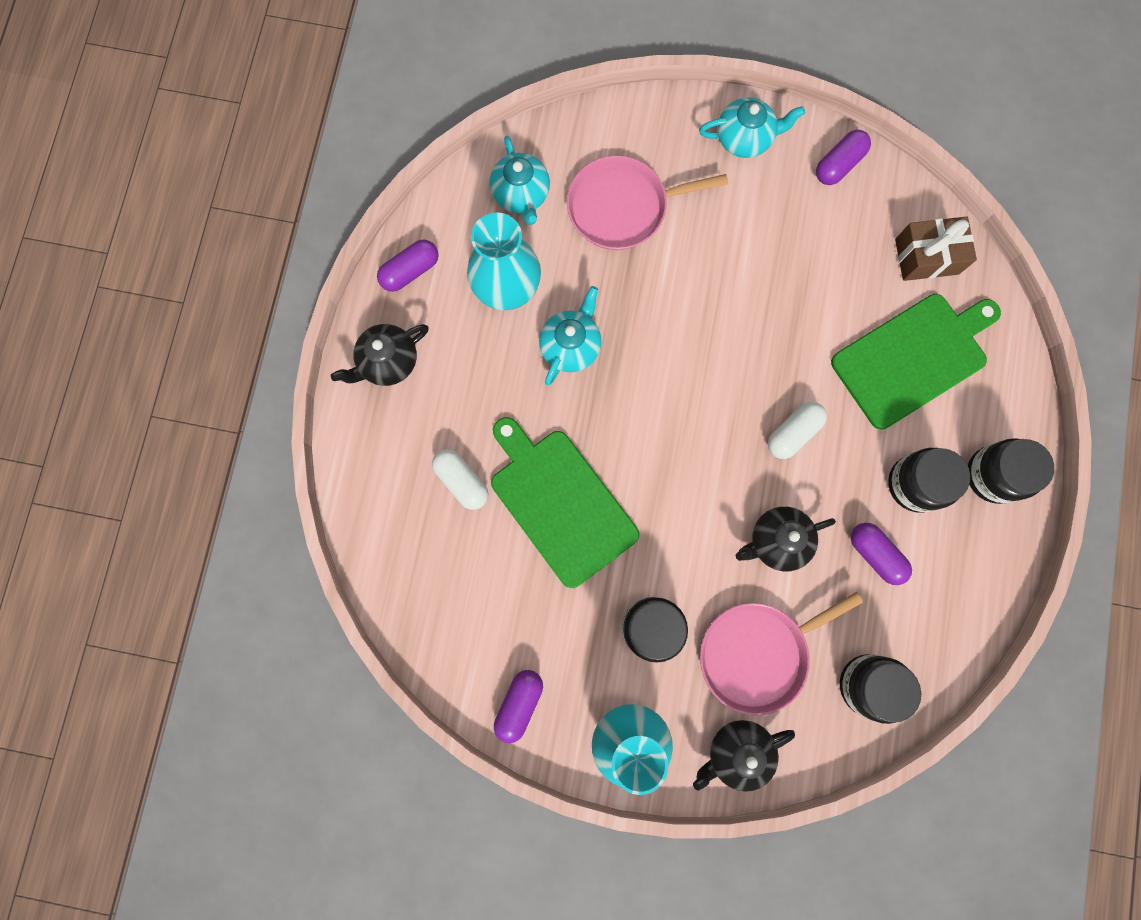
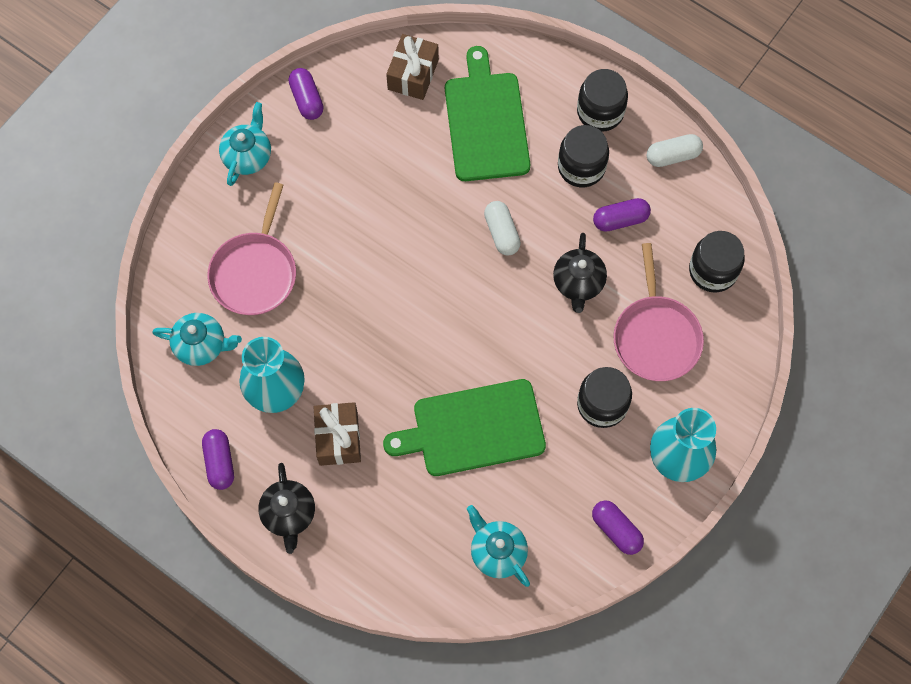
camera: 65 degrees left, 10 degrees down
white capsule [432,449,488,510] -> white capsule moved to [647,134,703,167]
turquoise teapot [539,286,601,385] -> turquoise teapot moved to [467,505,530,587]
black teapot [693,720,795,792] -> none
none -> brown gift [314,402,361,466]

